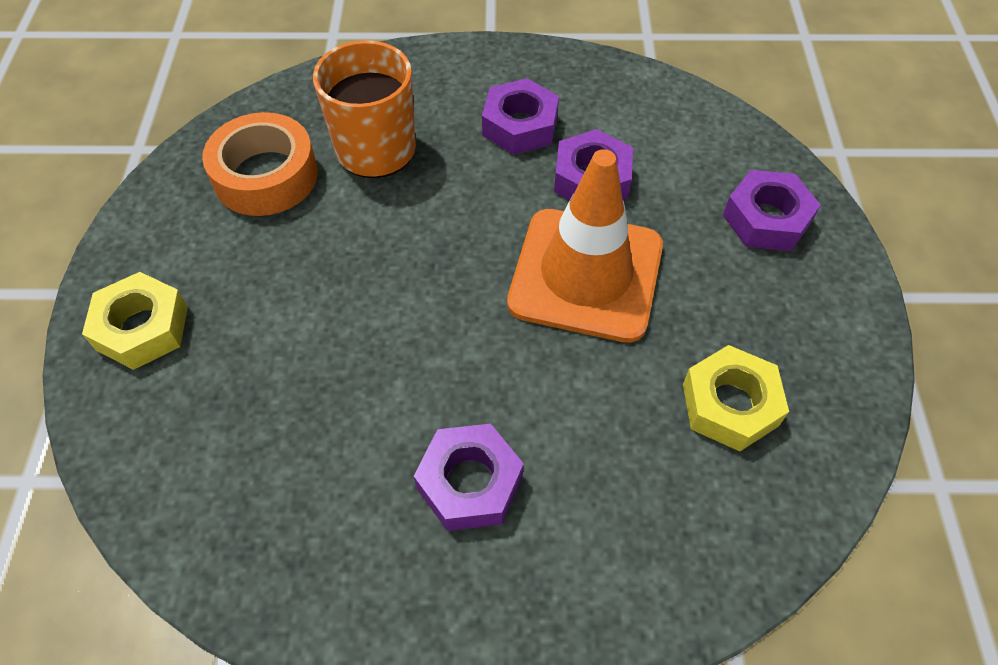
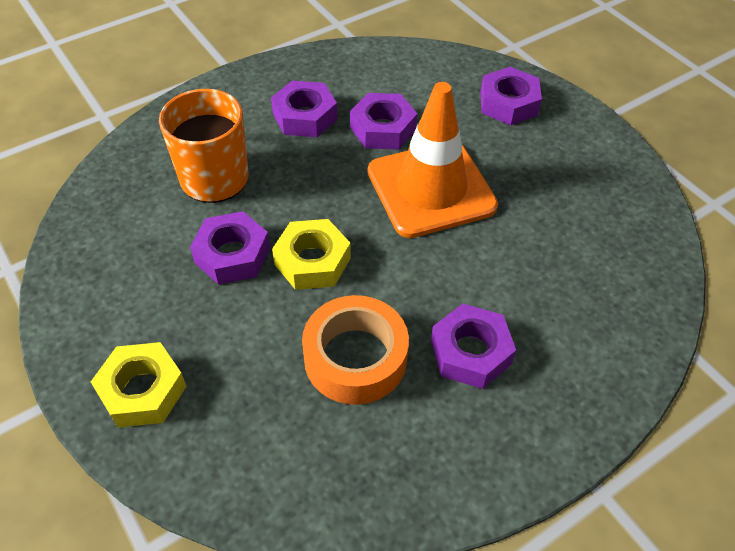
camera: 35 degrees left, 5 degrees down
orange tape [202,112,318,216] -> orange tape moved to [302,295,409,405]
yellow nut [683,345,789,451] -> yellow nut moved to [272,219,351,290]
none -> purple nut [190,211,270,285]

